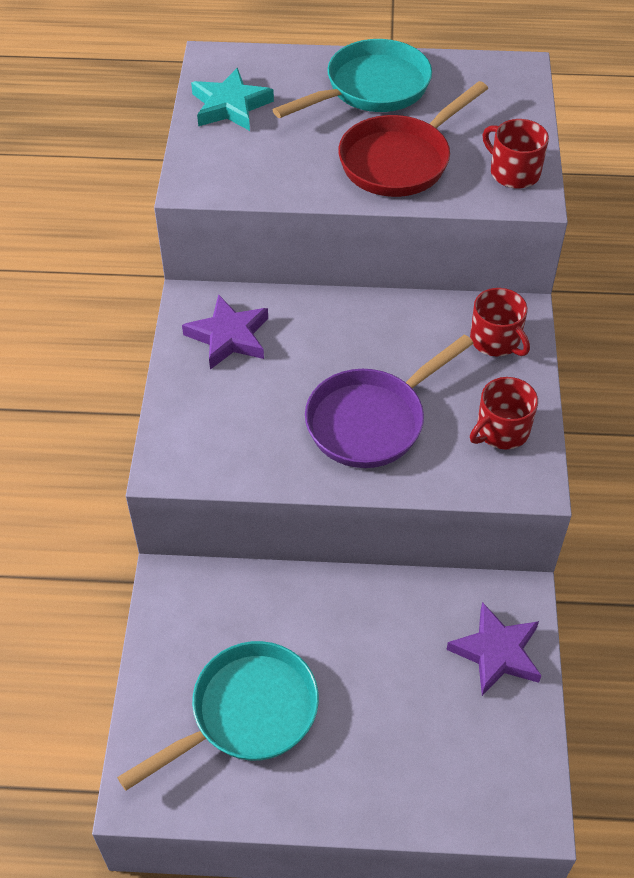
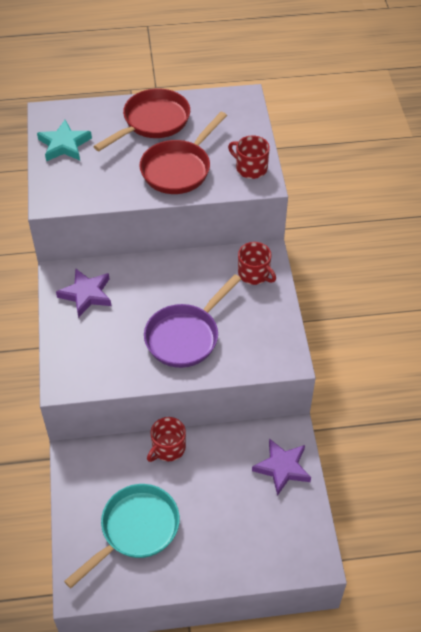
camera: 10 degrees left, 0 degrees up
turquoise pan [273,39,432,118] -> red pan [93,88,190,151]
red mug [470,377,538,449] -> red mug moved to [147,417,186,462]

